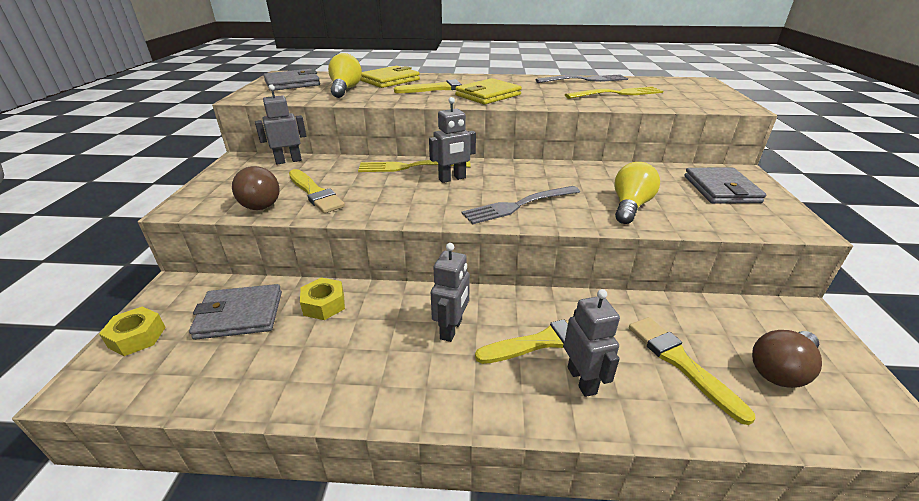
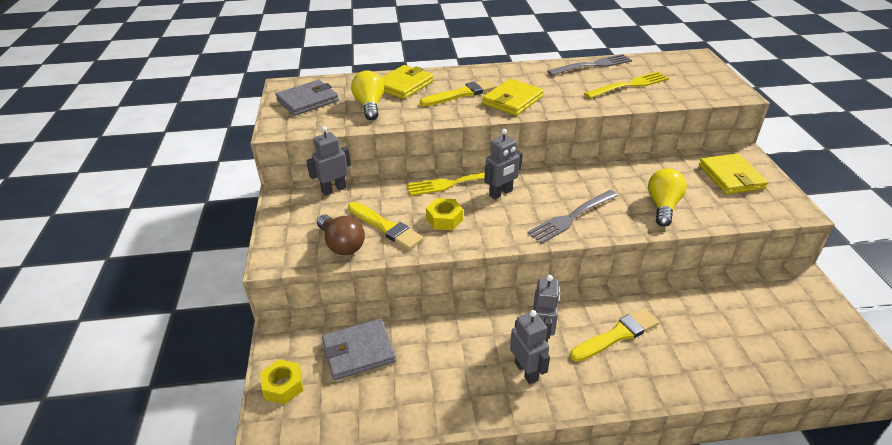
camera: 10 degrees left, 5 degrees up
yellow nut [300,277,345,320] -> yellow nut moved to [426,198,463,230]
grey robot [564,289,620,397] -> grey robot moved to [510,310,550,384]
yellow brush [629,317,755,425] -> none
grey wallet [684,168,766,203] -> yellow wallet [699,153,768,194]
brown light bulb [752,330,822,388] -> none

